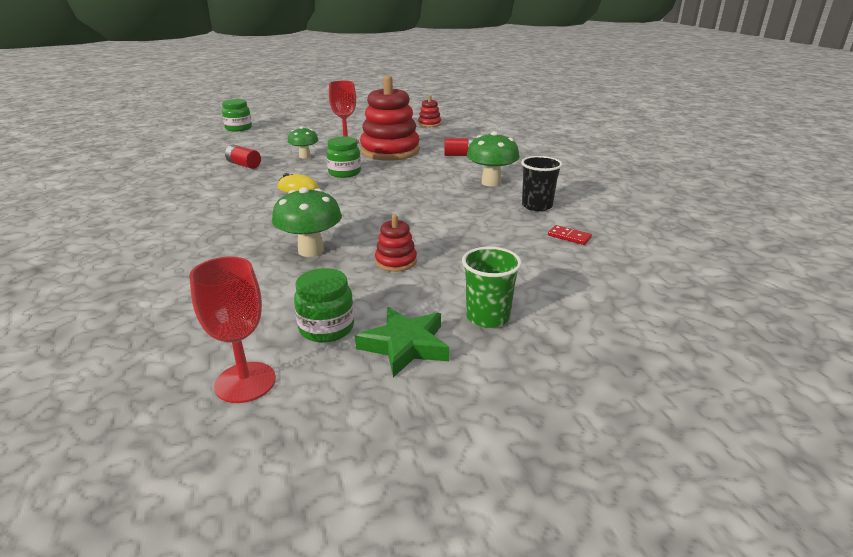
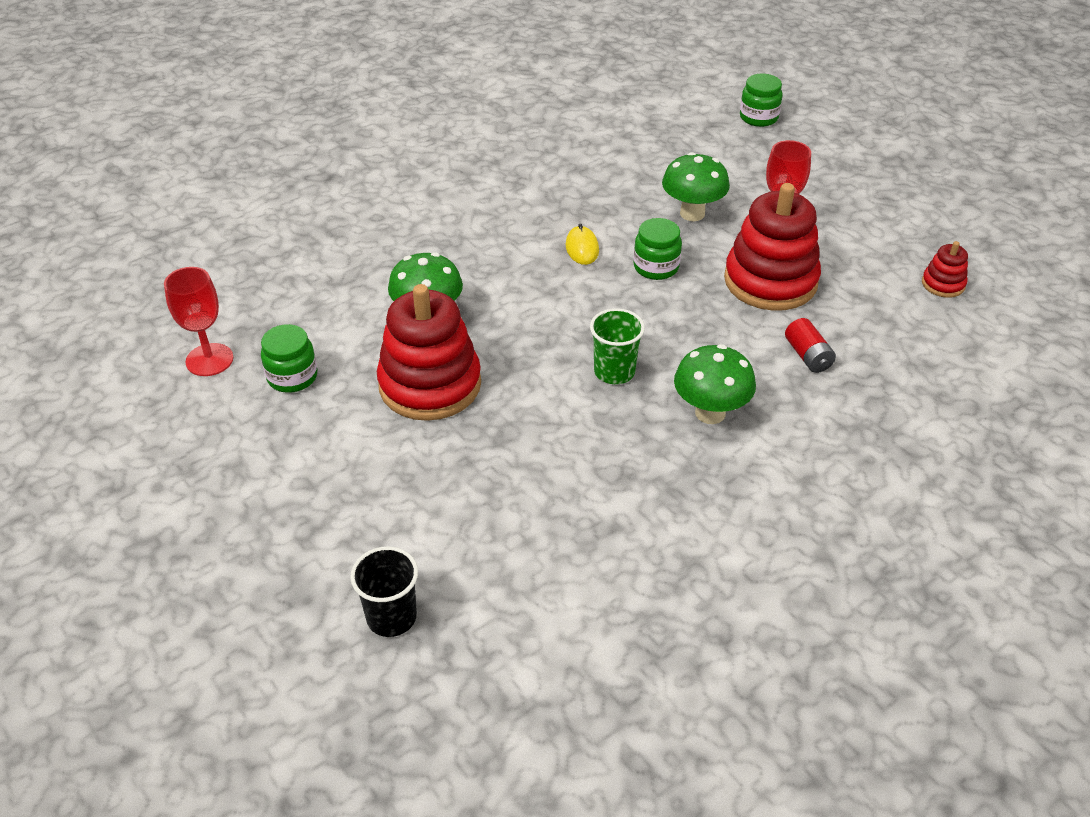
camera: 70 degrees right, 15 degrees up
red battery [225,145,261,169] -> none
green mushroom [288,126,319,158] -> green mushroom [662,152,730,221], size x1.52
green star [355,307,449,377] -> none
red stacking toy [375,214,417,272] -> red stacking toy [377,284,481,421], size x2.19
green cup [462,247,522,328] -> green cup moved to [590,308,645,384]
black cup [521,156,563,211] -> black cup moved to [350,546,418,637]
red domino [548,225,592,245] -> none

